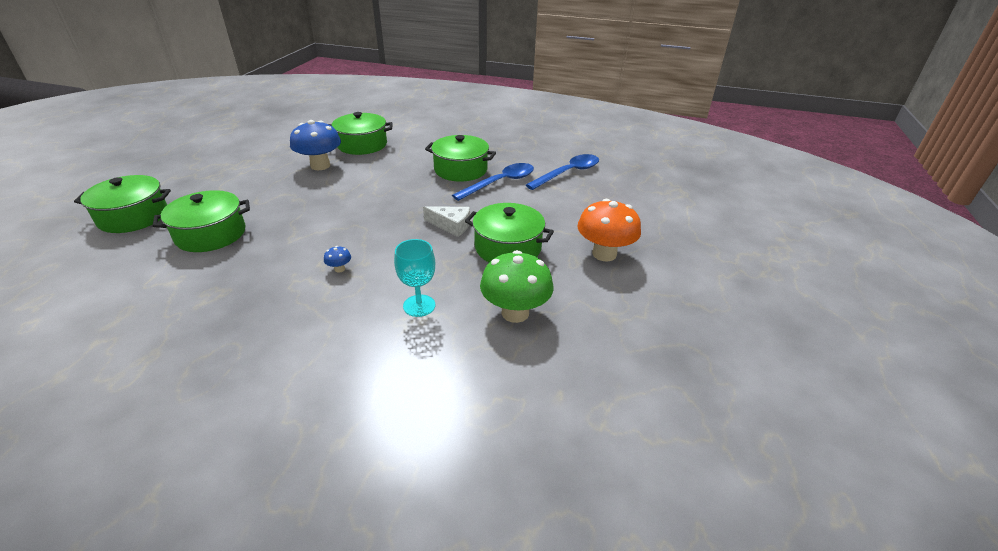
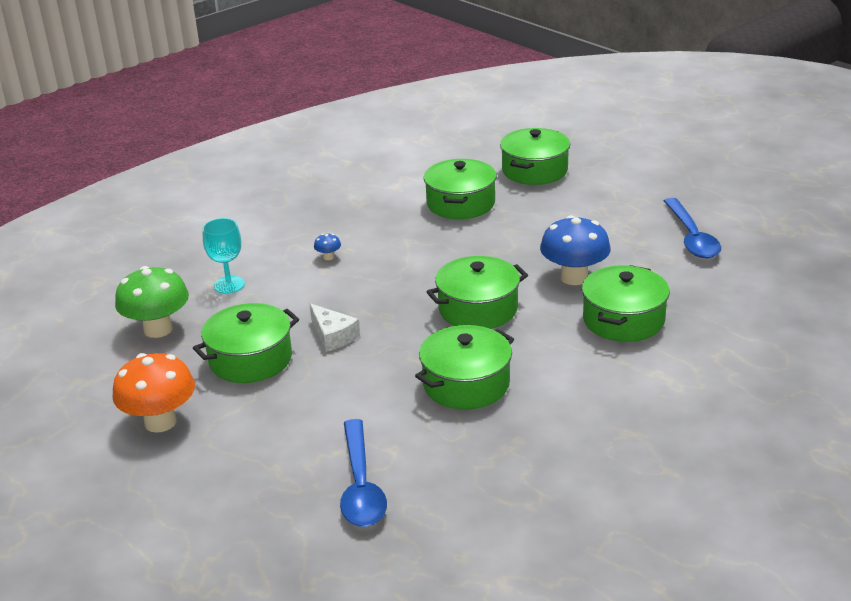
camera: 125 degrees right, 5 degrees down
white cheese [423,206,470,237] -> white cheese turned 90 degrees counterclockwise [309,303,360,352]
blue spoon [452,163,534,201] -> blue spoon moved to [664,198,721,258]
none -> green pot [427,256,528,329]

